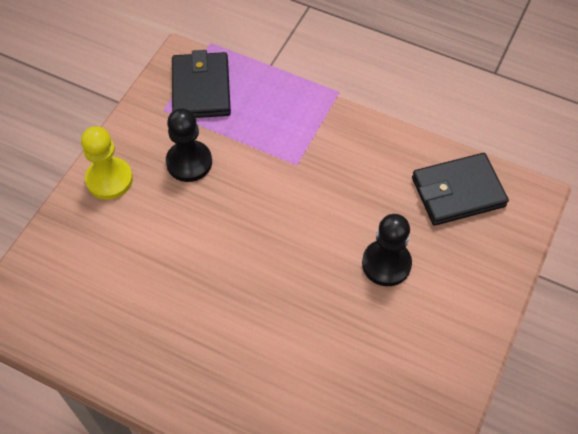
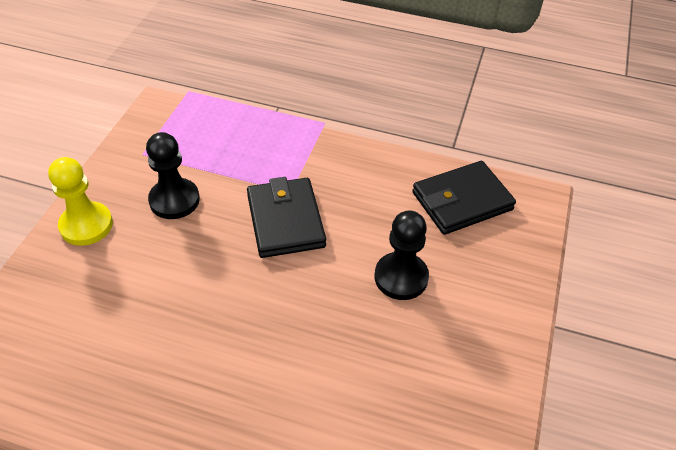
camera: 10 degrees left, 10 degrees down
black wallet [172,50,231,118] -> black wallet moved to [247,177,326,258]

